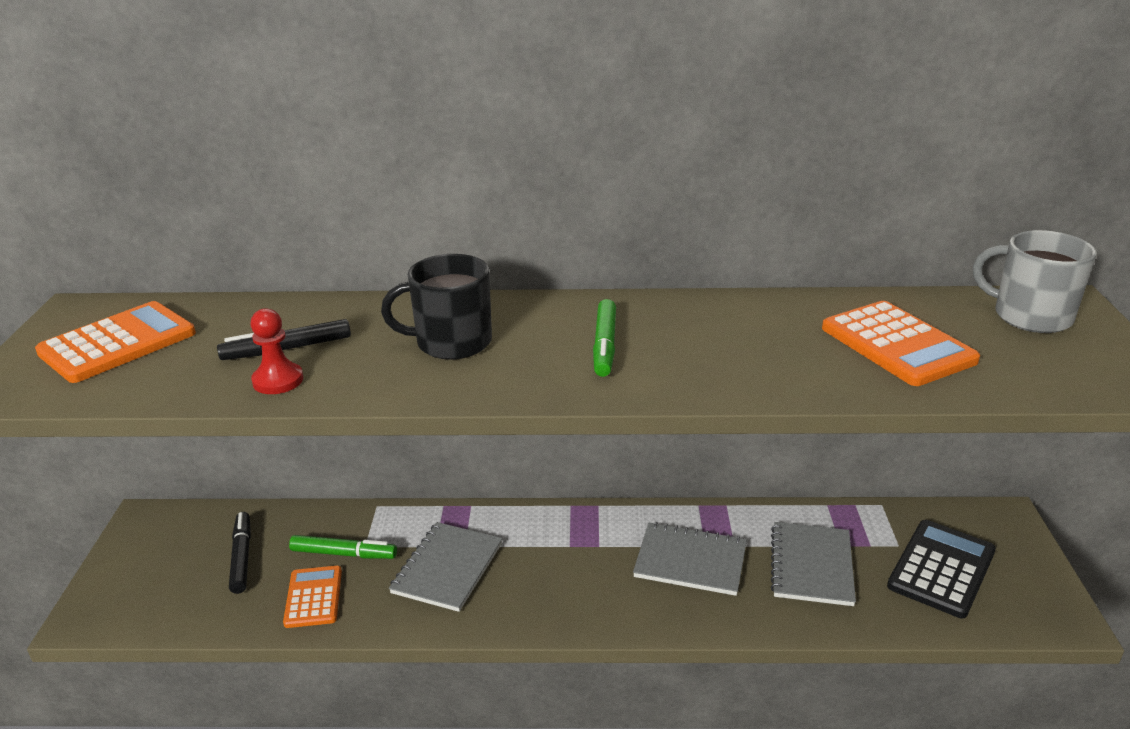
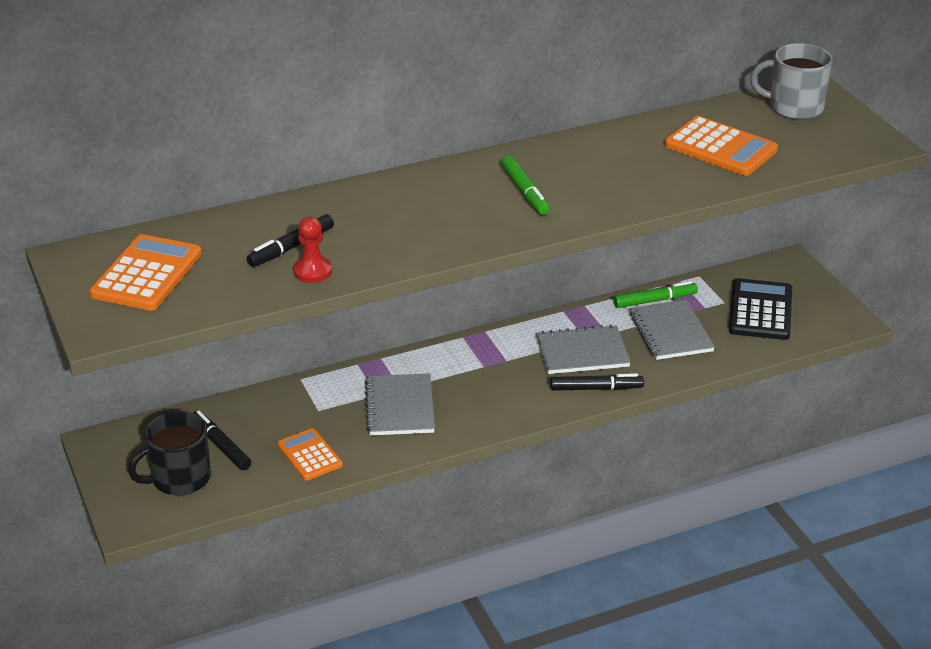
camera: 25 degrees left, 5 degrees up
green marker [289,535,397,559] -> green marker moved to [614,281,698,308]
black mug [381,254,492,360] -> black mug moved to [128,411,211,495]
none -> black marker [550,373,644,391]

